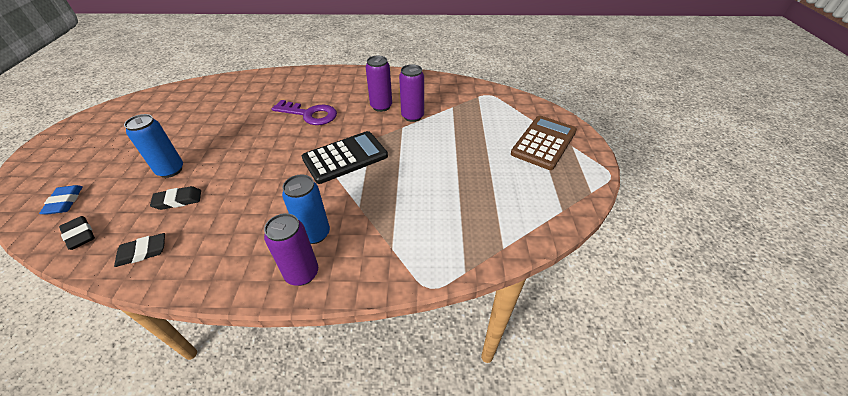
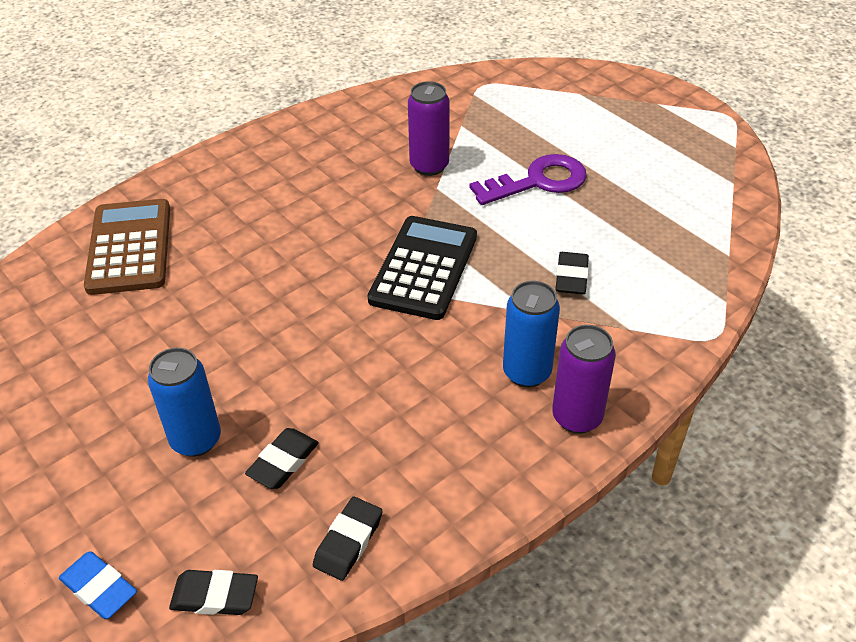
camera: 40 degrees left, 0 degrees up
purple key [272,100,337,125] -> purple key moved to [469,154,587,205]
purple can [366,56,392,112] -> none
brown calculator [511,116,577,170] -> brown calculator moved to [84,199,170,295]
none -> black eraser [555,252,589,295]

